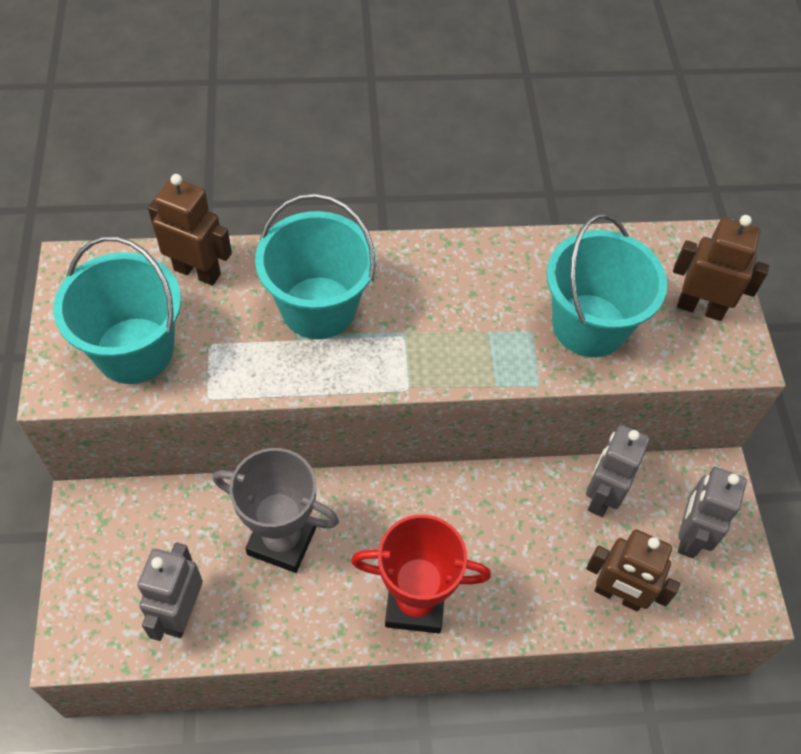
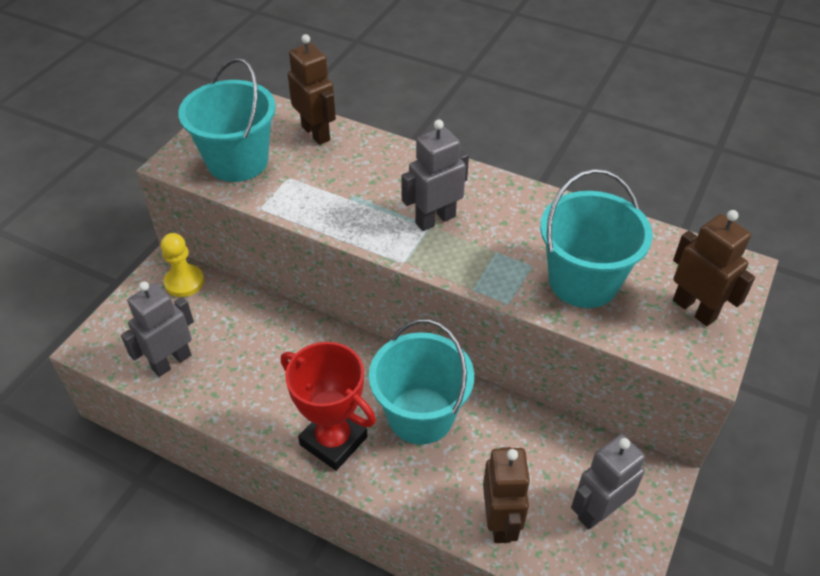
camera: 35 degrees right, 10 degrees down
grey trophy [213,448,339,573] -> none
turquoise bucket [255,193,376,339] -> turquoise bucket moved to [369,319,474,445]
grey robot [586,425,650,517] -> grey robot moved to [401,119,469,231]
brown robot [586,529,680,612] -> brown robot turned 150 degrees counterclockwise [483,447,531,543]
none -> yellow pawn [161,233,204,297]

